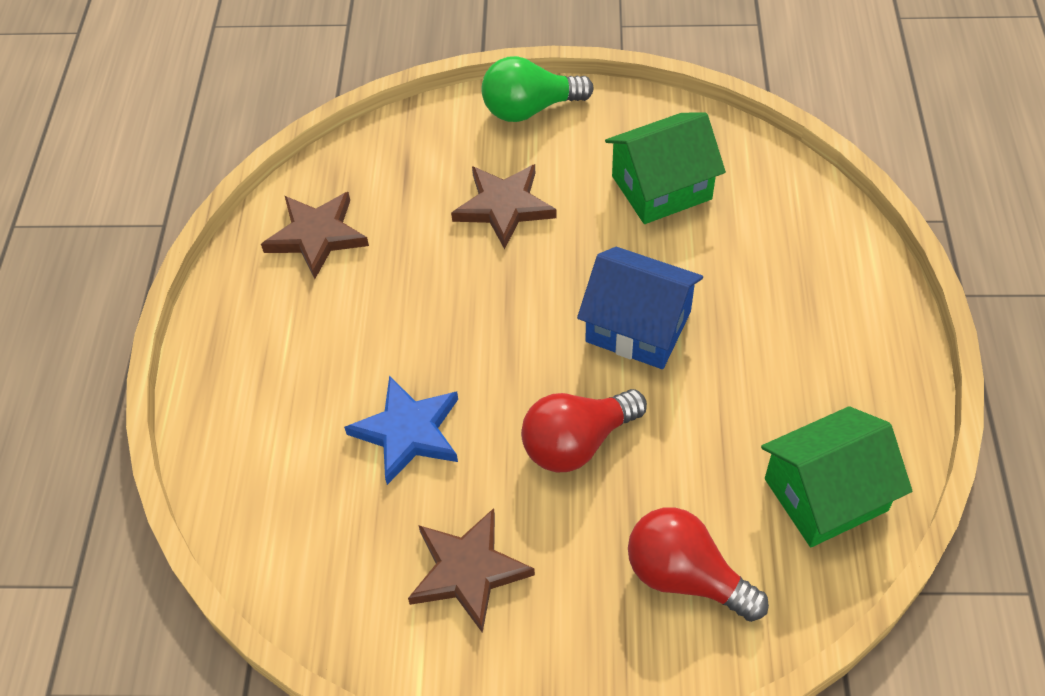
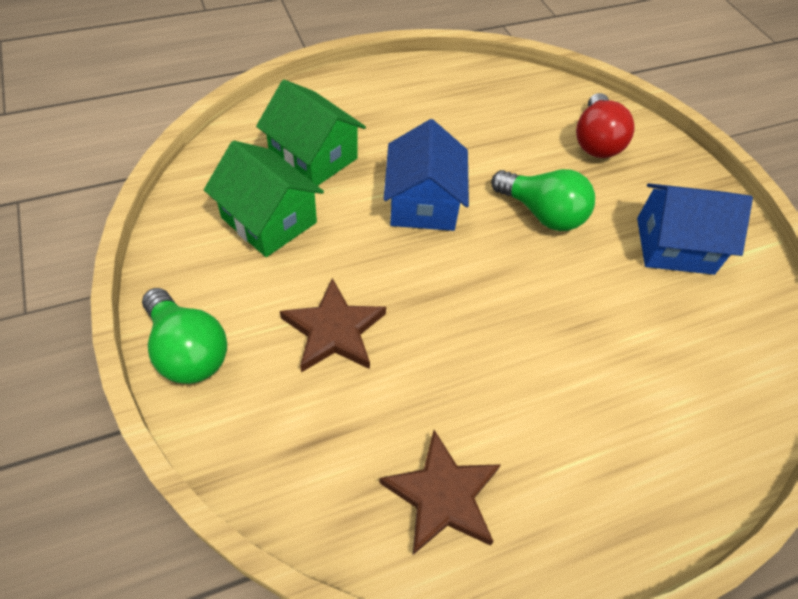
camera: 120 degrees left, 0 degrees up
blue star [344,376,458,485] -> none
brown star [408,508,535,633] -> blue house [637,183,753,275]
red light bulb [521,389,647,472] -> green light bulb [491,169,595,231]
green house [761,406,912,547] -> green house moved to [256,80,366,186]

